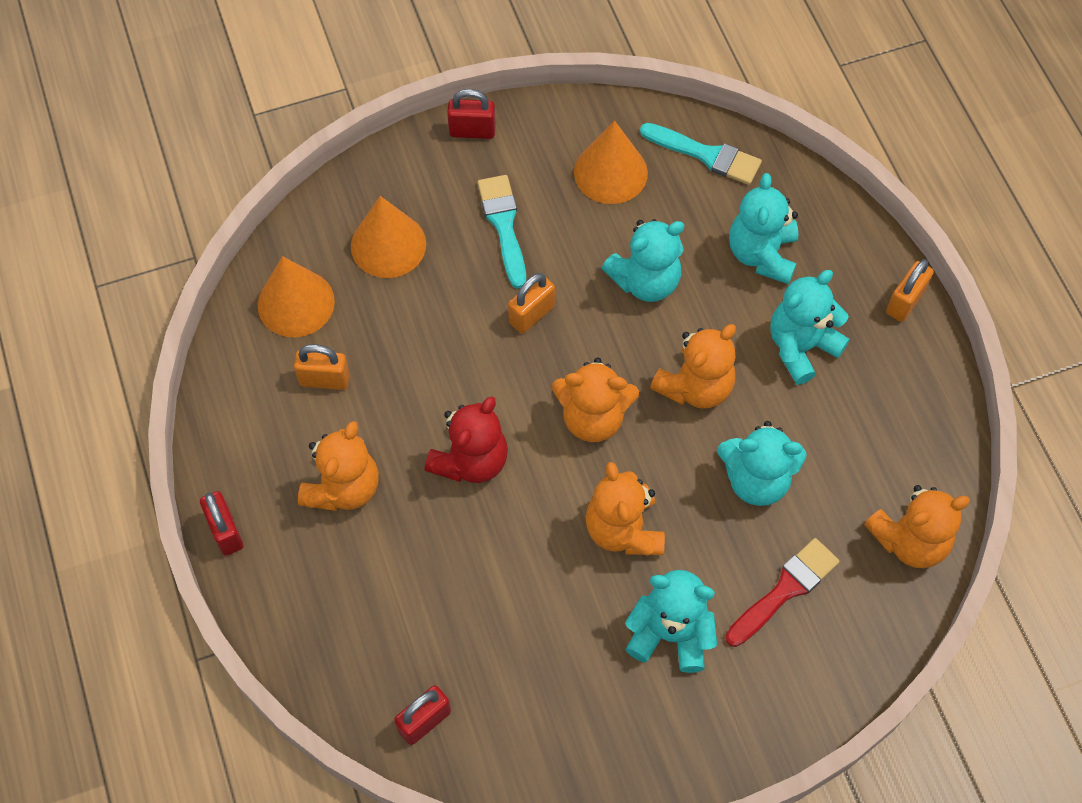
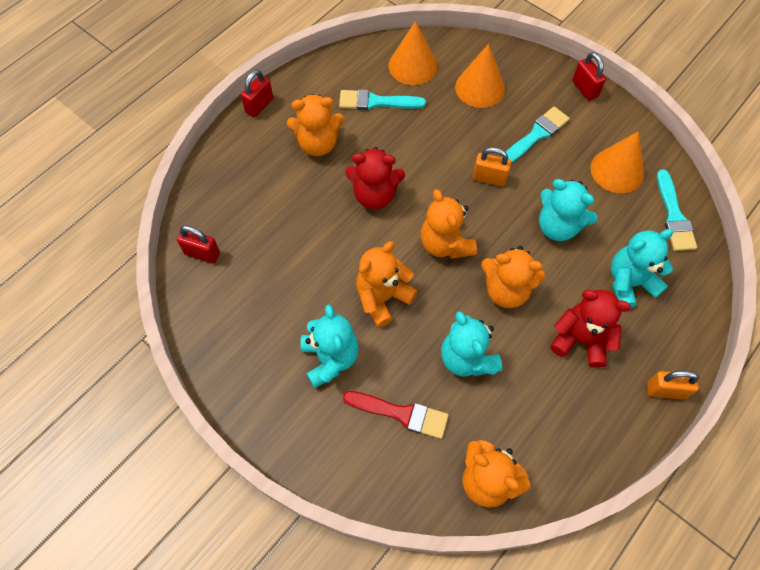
camera: 60 degrees right, 0 degrees up
orange padlock [294,344,350,390] -> turquoise brush [339,89,426,110]
turquoise teddy bear [770,270,850,385] -> red teddy bear [550,290,631,368]

